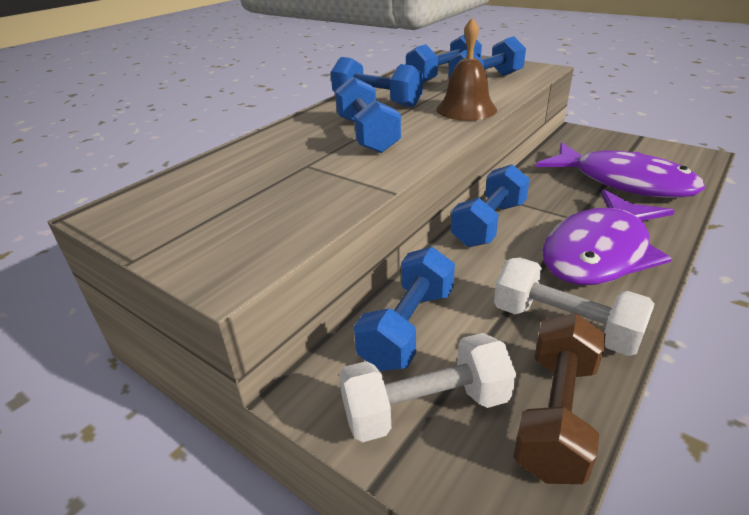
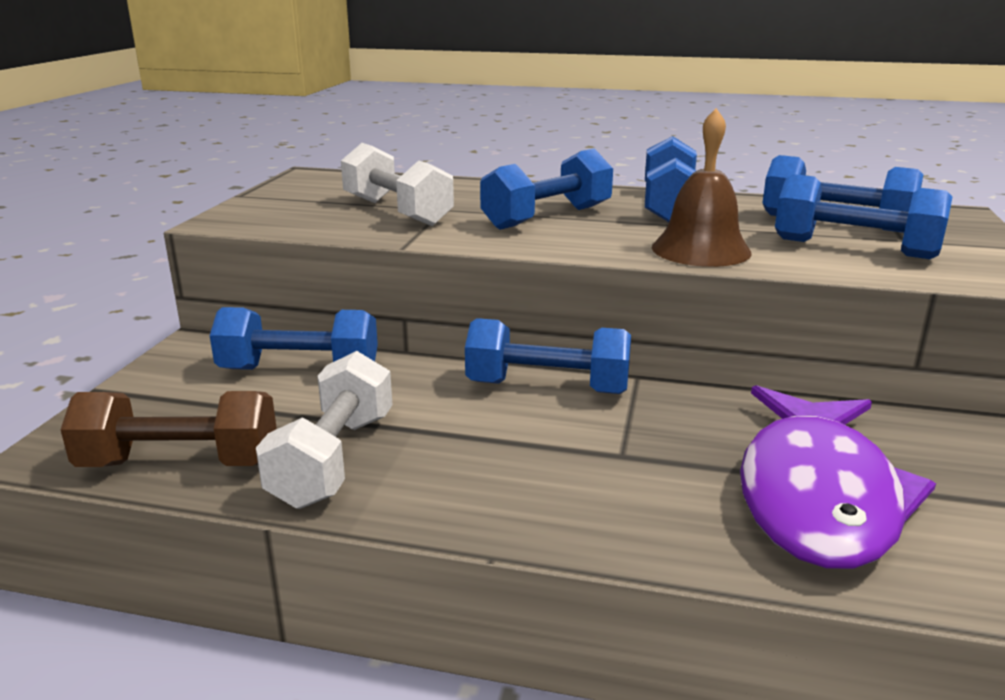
camera: 65 degrees right, 10 degrees down
white dumbbell [339,333,516,442] -> white dumbbell moved to [341,143,454,226]
purple fish [542,189,674,285] -> none

